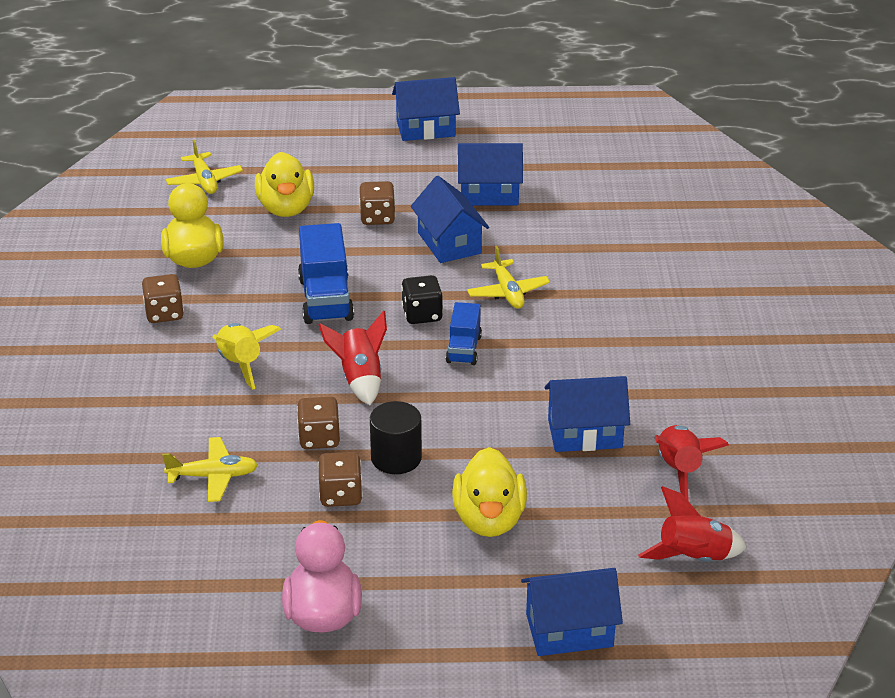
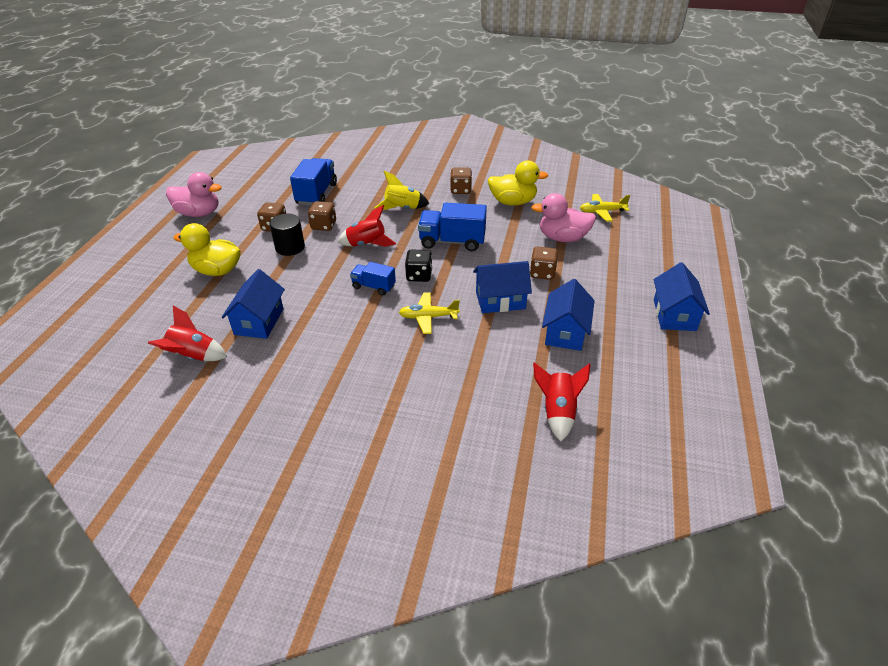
camera: 105 degrees right, 5 degrees up
yellow plane [162,437,258,502] -> blue truck [290,158,337,206]
yellow duck [255,152,314,217] -> pink duck [531,193,596,242]
blue house [521,568,623,656] -> none
red rocket [638,486,747,562] -> red rocket moved to [533,362,591,441]

